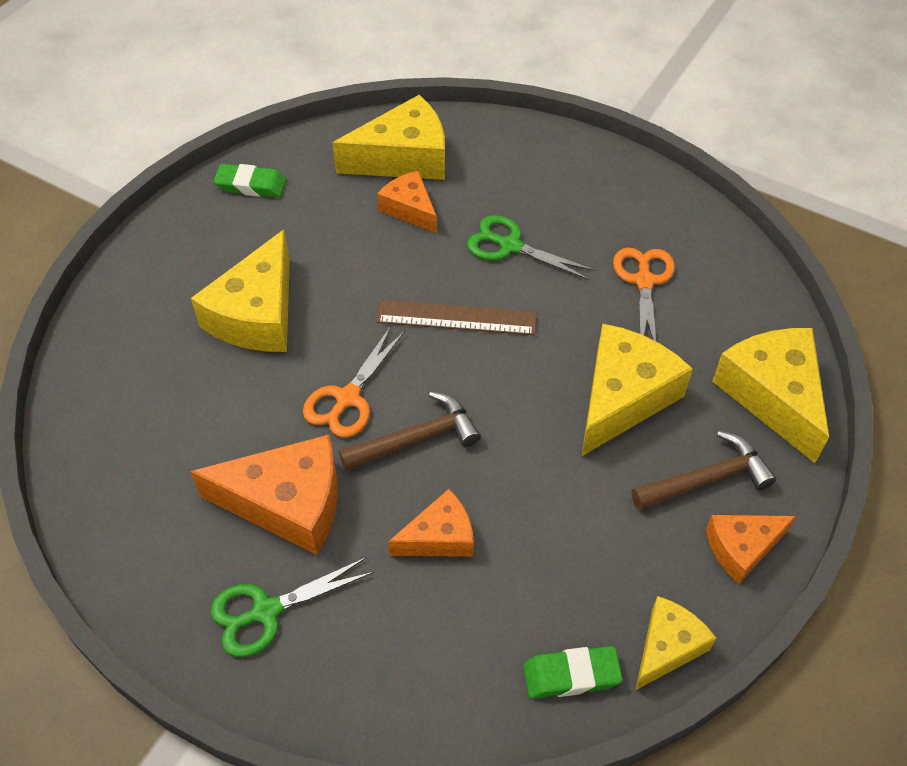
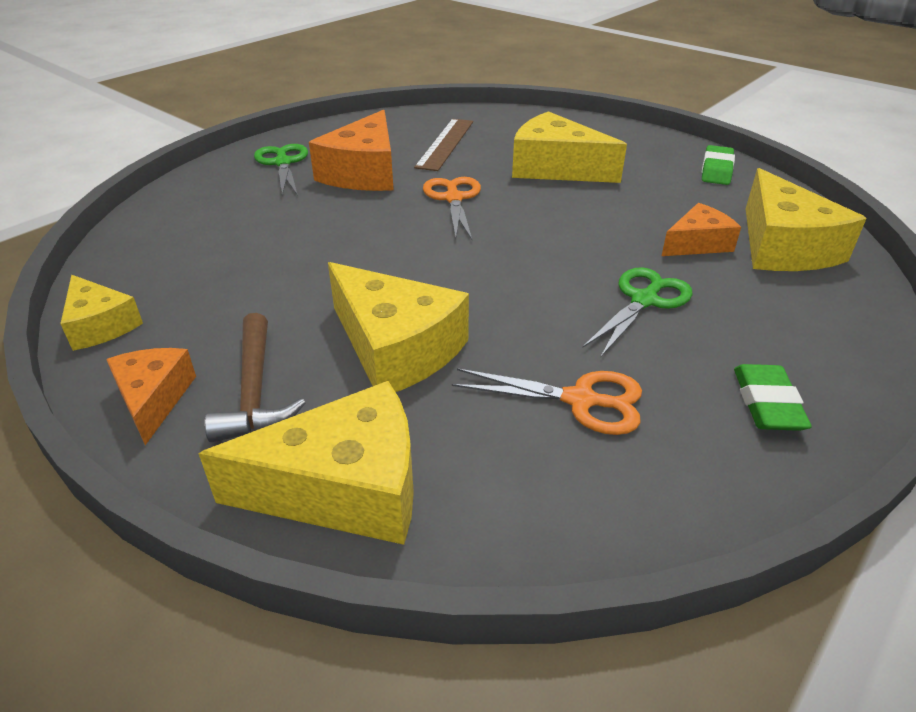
camera: 100 degrees right, 15 degrees down
orange scissors [303,326,405,438] -> orange scissors turned 45 degrees clockwise [423,177,481,240]
brown hammer [339,392,481,471] -> none
brown ruler [376,300,537,335] -> brown ruler moved to [414,119,473,171]
orange cheese [388,489,474,557] -> none
green eraser [523,646,623,699] -> green eraser moved to [734,364,812,431]

